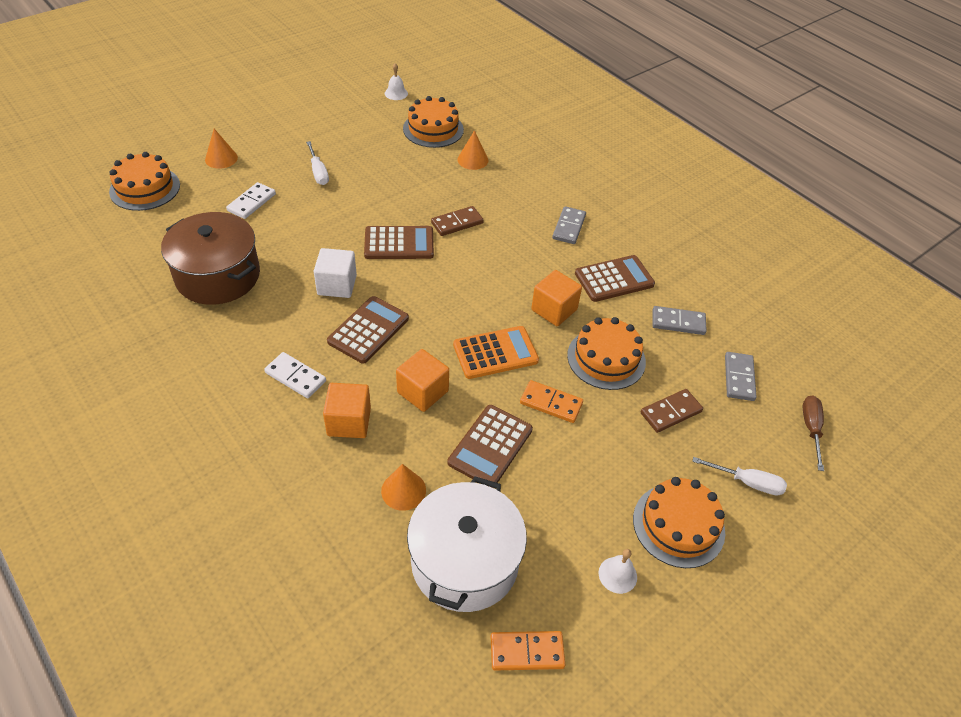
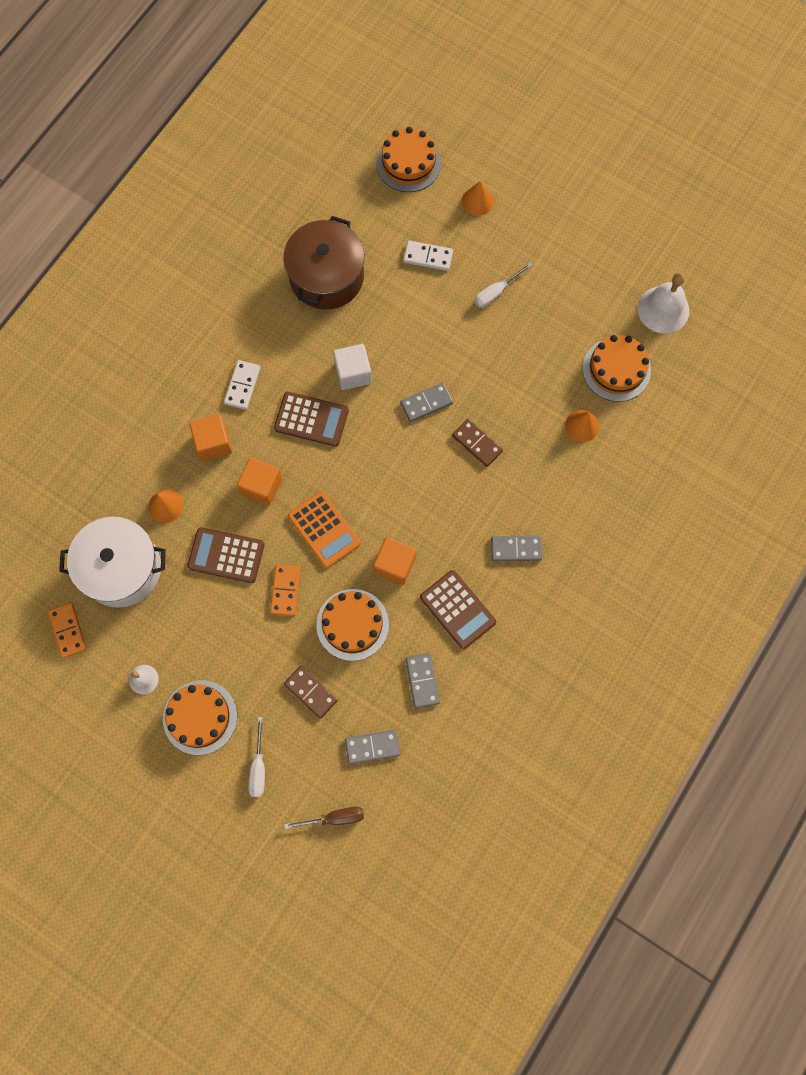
camera: 75 degrees right, 25 degrees up
brown calculator [364,226,434,259] -> grey domino [400,383,453,422]
white bell [385,63,408,100] -> white bell [637,272,689,334], size x1.91

